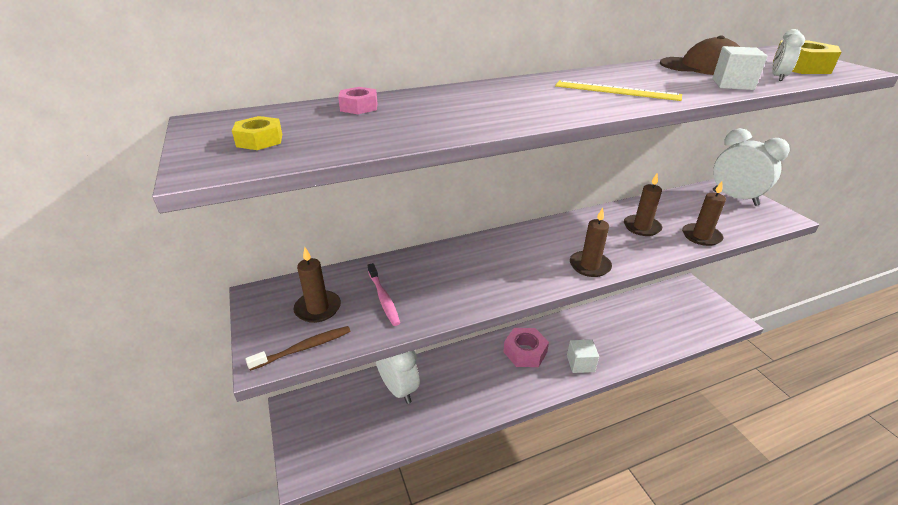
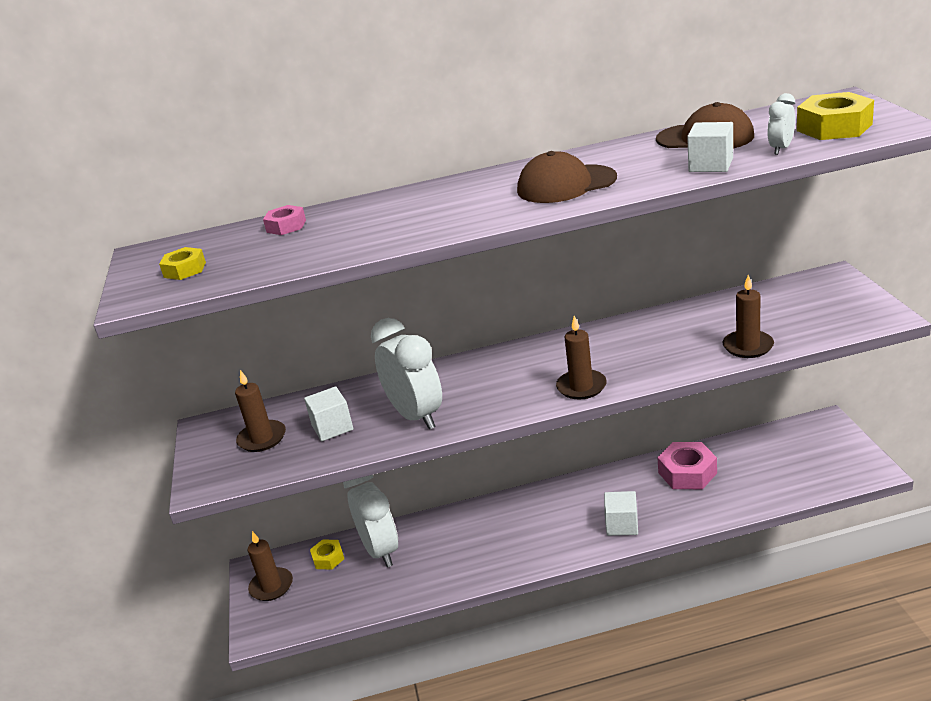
camera: 15 degrees right, 5 degrees down
brown toothbrush [245,326,351,371] -> none
pink toothbrush [368,263,400,326] -> white cube [304,386,353,441]
pink nut [503,328,549,367] -> pink nut moved to [657,442,717,489]
yellow ruler [555,80,682,101] -> brown cap [517,151,617,203]
brown candle [624,173,662,236] -> brown candle moved to [248,531,293,601]
white clock [713,128,790,206] -> white clock moved to [371,318,442,429]
none -> yellow nut [310,540,344,569]

